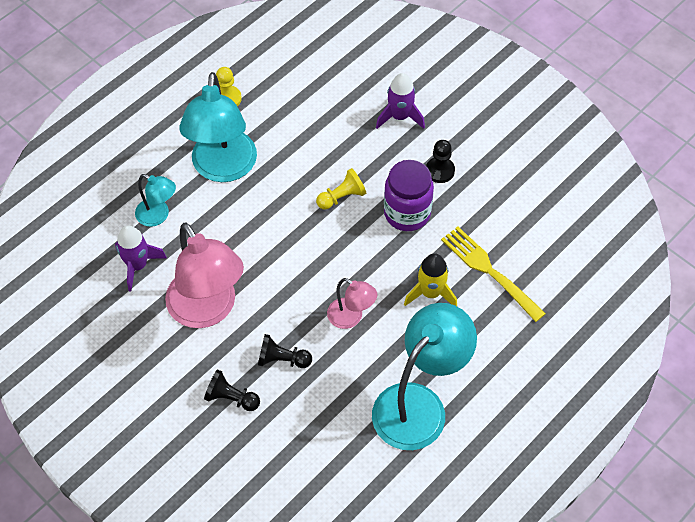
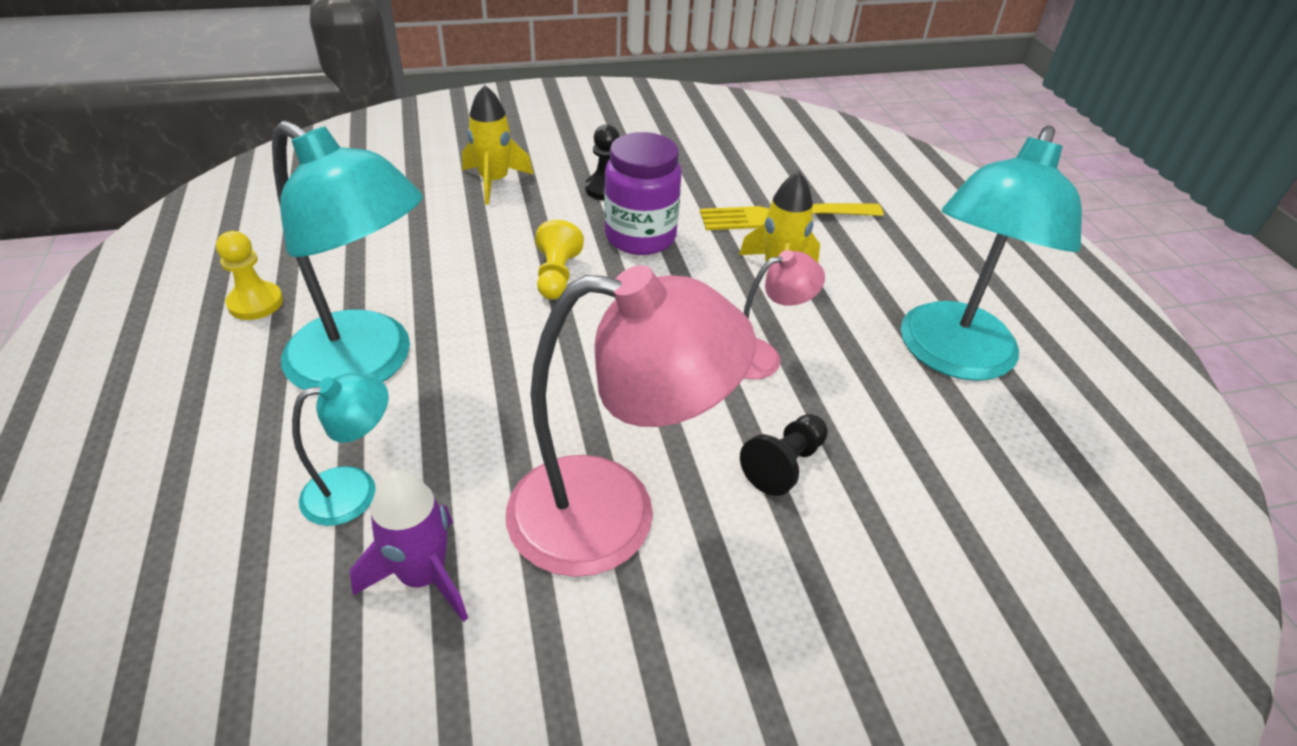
camera: 60 degrees left, 15 degrees down
black pawn [204,369,260,411] -> none
turquoise lamp [372,303,477,450] -> turquoise lamp turned 135 degrees counterclockwise [901,126,1082,381]
purple rocket [376,73,425,129] -> yellow rocket [462,85,533,205]

